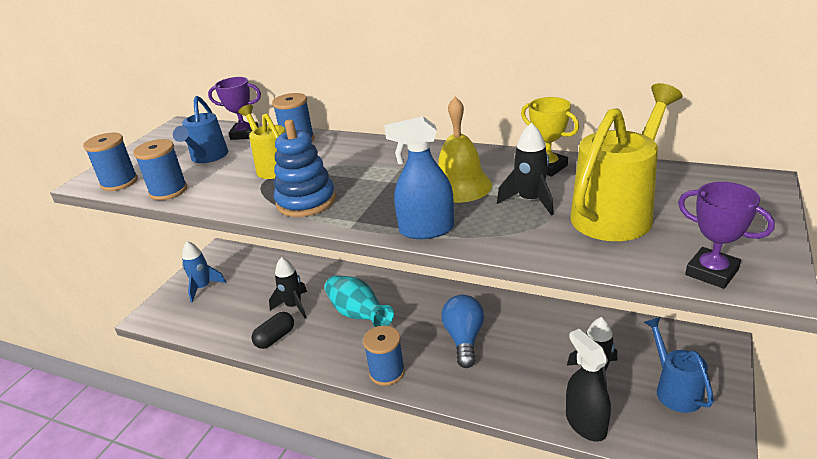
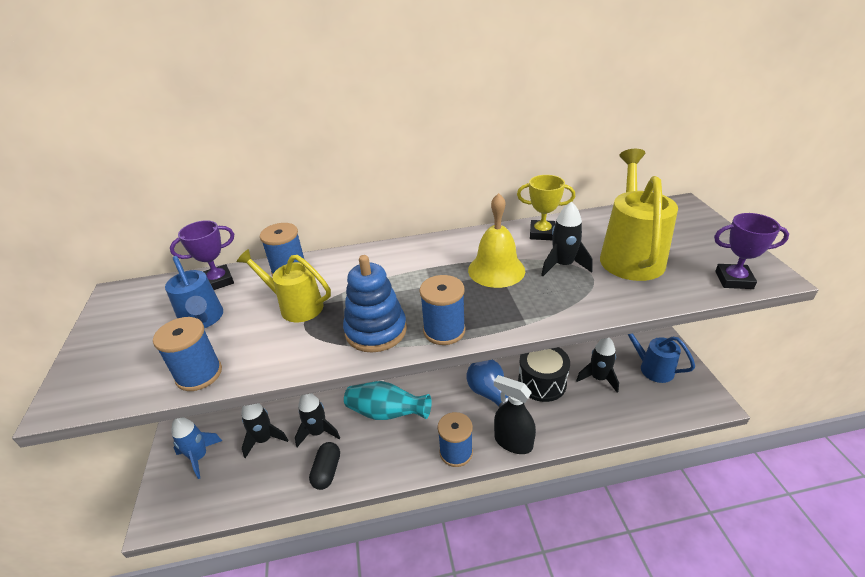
camera: 35 degrees left, 5 degrees up
blue spool [83,133,138,191] -> blue spool moved to [419,275,465,345]
blue spray bottle [384,116,454,239] -> none
black spray bottle [566,329,611,442] -> black spray bottle moved to [494,375,536,454]
none -> black rocket [241,403,288,458]
none -> black drum [518,347,570,402]

